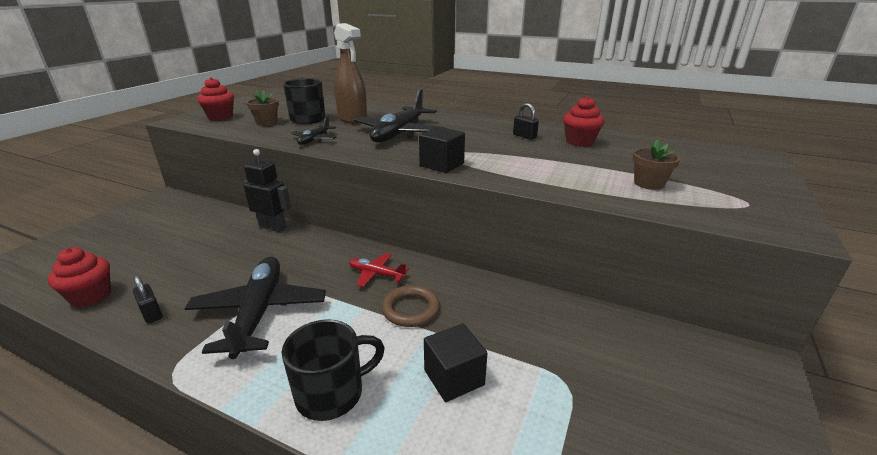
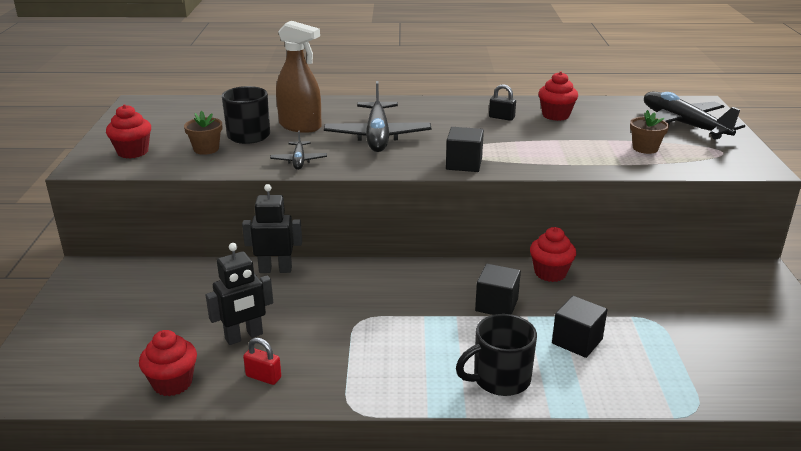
camera: 25 degrees left, 0 degrees up
black padlock [133,275,162,323] -> red padlock [243,337,281,385]
black plane [184,257,326,359] -> black plane moved to [644,92,745,140]
black mug [282,319,385,421] -> black mug turned 150 degrees counterclockwise [456,314,537,396]
red plane [349,253,409,287] -> none
brown ring [382,285,440,327] -> black cube [475,264,521,315]
none -> black robot [206,243,273,345]
none -> red cupcake [530,227,576,282]

